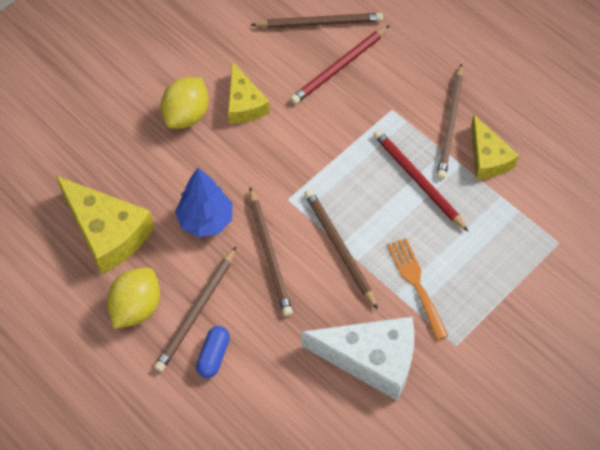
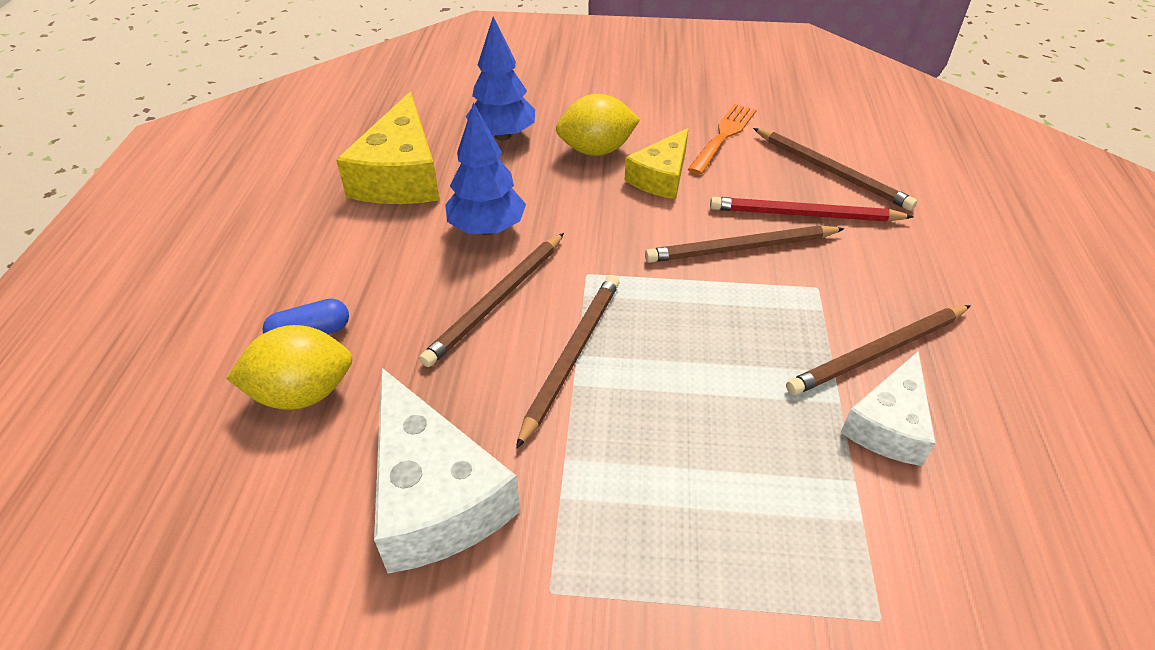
camera: 50 degrees right, 15 degrees down
yellow lemon [107,268,160,329] -> yellow lemon moved to [226,325,353,410]
brown pencil [154,247,236,372] -> brown pencil moved to [645,226,845,263]
red pencil [373,130,469,232] -> none
orange fork [387,238,449,340] -> orange fork moved to [688,104,756,175]
yellow cheese [471,115,519,179] -> white cheese [841,352,936,466]
none -> blue tree [466,16,535,141]

